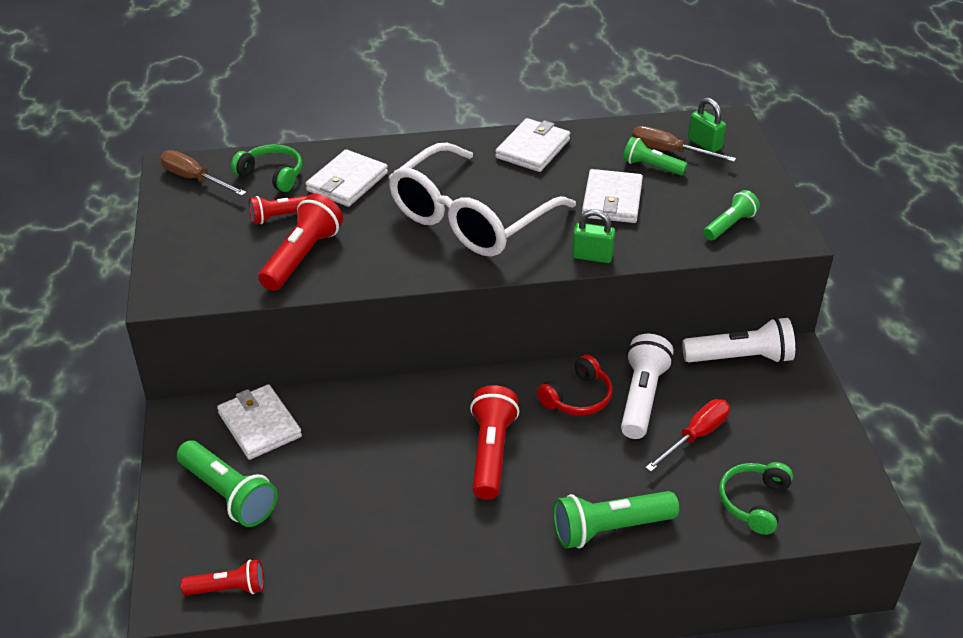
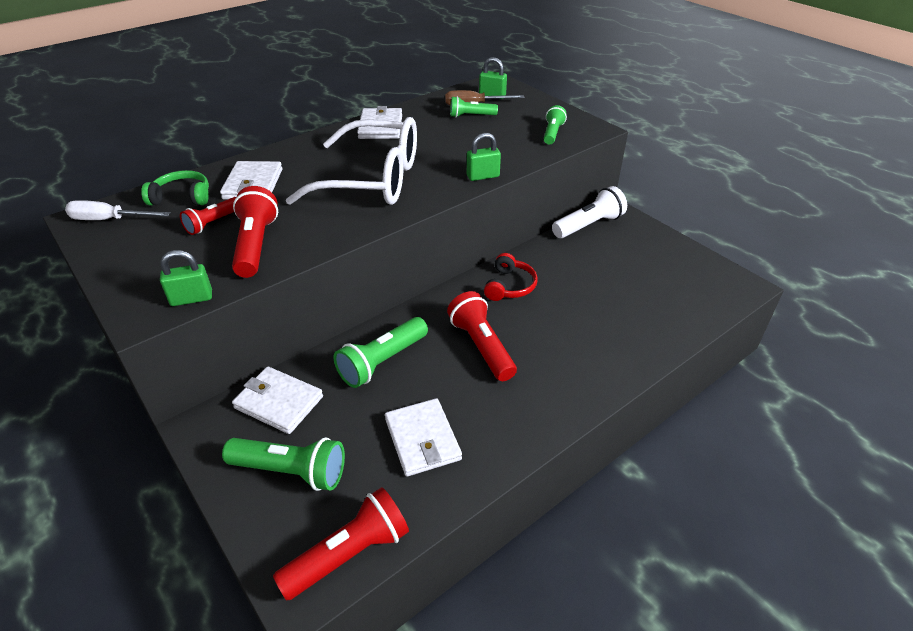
camera: 30 degrees left, 0 degrees up
brown screwdriver [160,150,246,196] -> white screwdriver [65,200,171,220]
red flashlight [181,559,264,595] -> red flashlight [273,487,409,600], size x1.62
white glasses [389,143,576,257] -> white glasses turned 90 degrees counterclockwise [286,117,417,205]
green flashlight [553,491,679,549] -> green flashlight moved to [334,317,428,388]
white wallet [582,169,643,223] -> white wallet moved to [385,398,462,477]
white flashlight [621,334,674,439] -> none
red screwdriver [645,399,730,472] -> none
green headphones [719,462,793,535] -> none
none -> green padlock [160,250,212,306]

